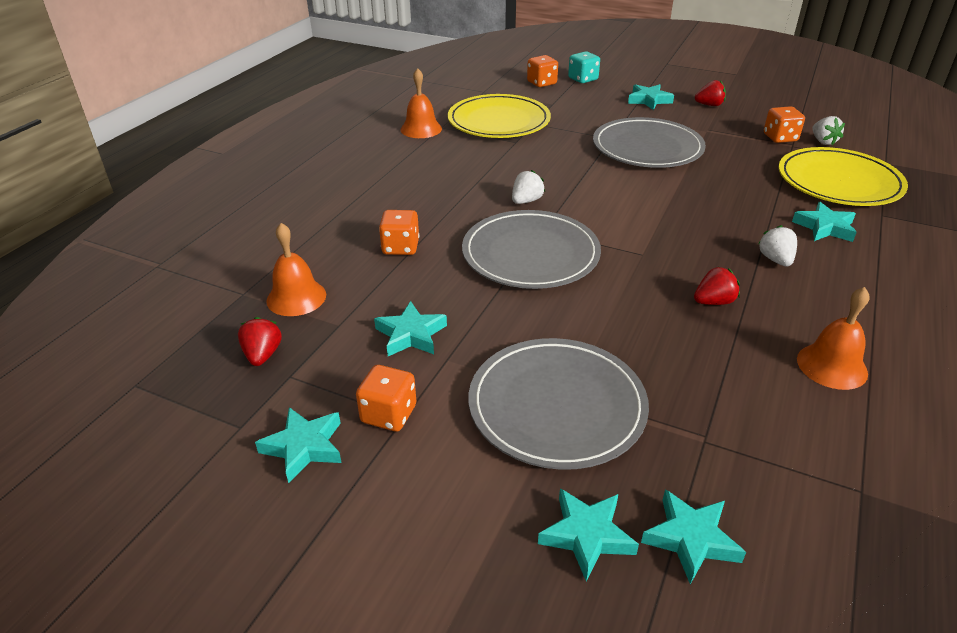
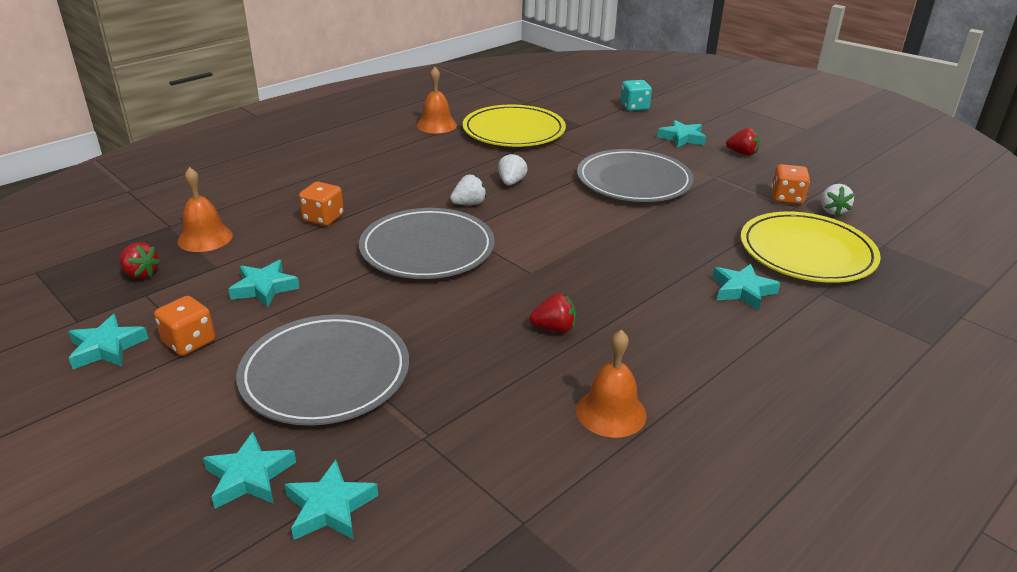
camera: 20 degrees right, 5 degrees down
red strawberry [238,317,282,366] -> red strawberry turned 105 degrees clockwise [119,242,161,279]
orange dice [527,55,558,87] -> none
white strawberry [758,225,797,266] -> white strawberry moved to [498,153,528,186]

